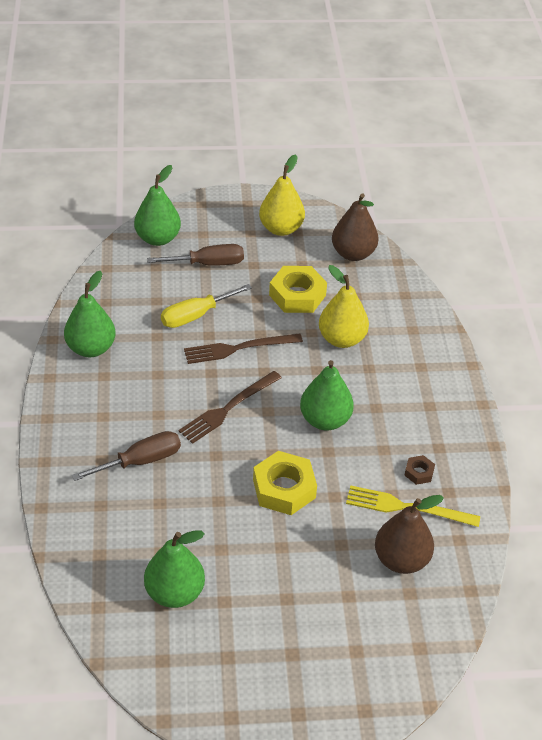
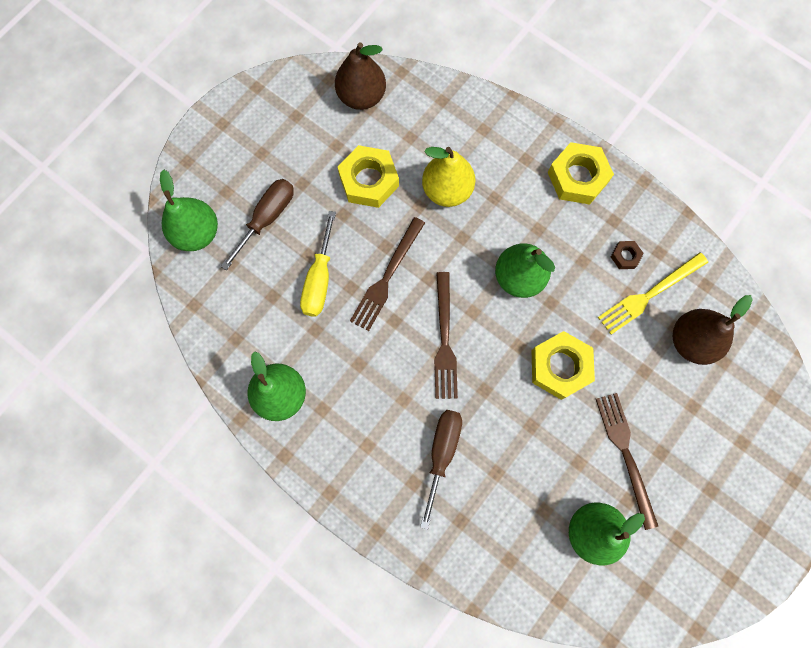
camera: 45 degrees left, 30 degrees up
yellow pear [259,155,305,236] -> none
none -> yellow nut [548,142,614,205]
none -> brown fork [596,393,658,530]

